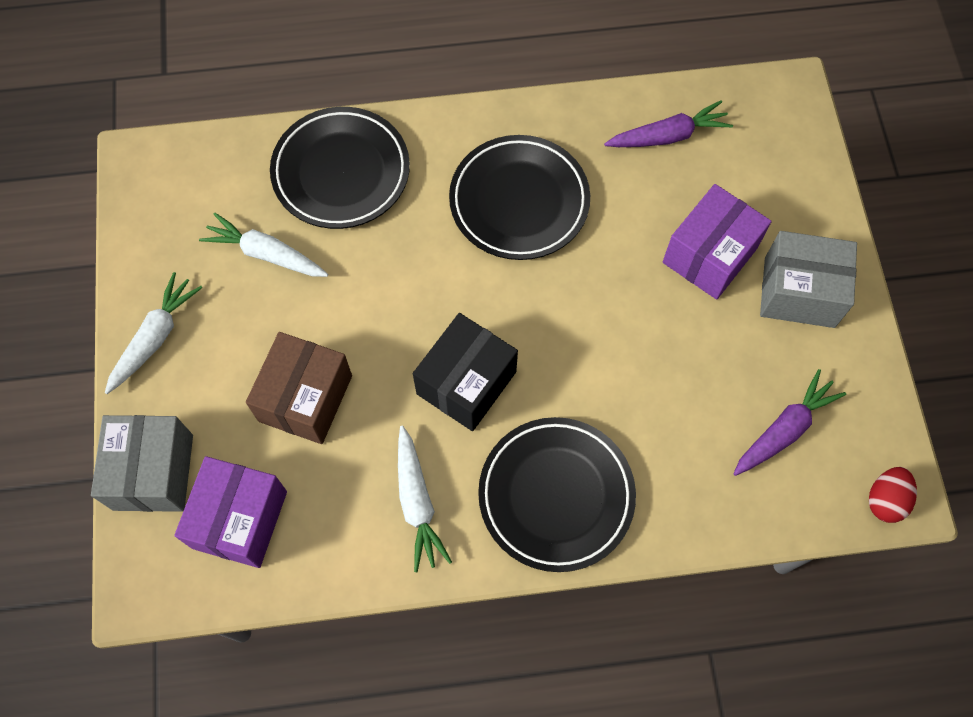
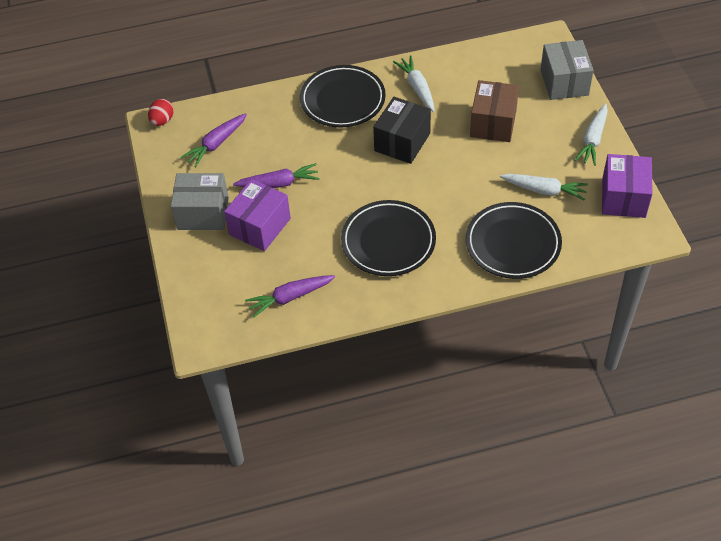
camera: 175 degrees right, 15 degrees down
purple box [174,456,287,568] -> purple box moved to [602,154,653,218]
none -> purple carrot [233,163,320,188]

